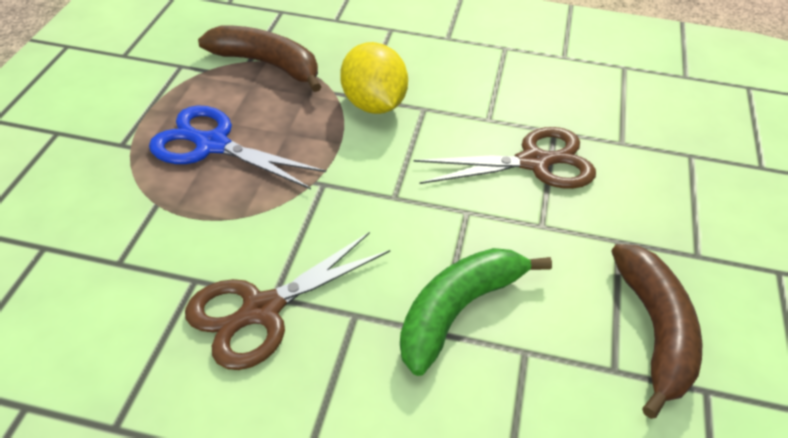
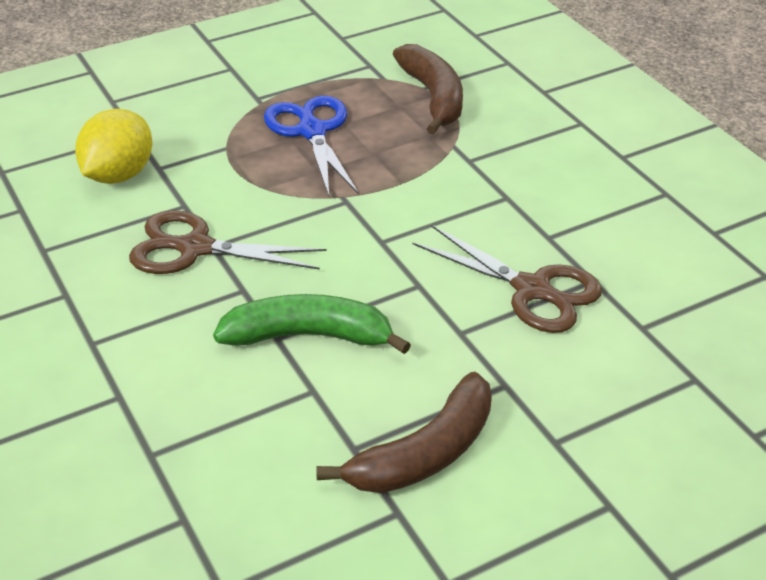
camera: 50 degrees right, 5 degrees down
yellow lemon [340,42,408,114] -> yellow lemon moved to [75,109,152,184]

